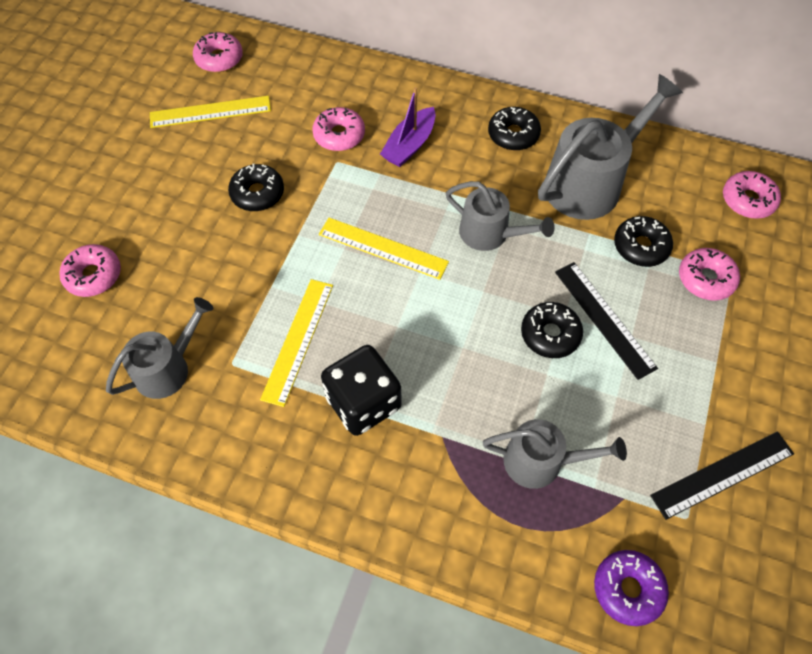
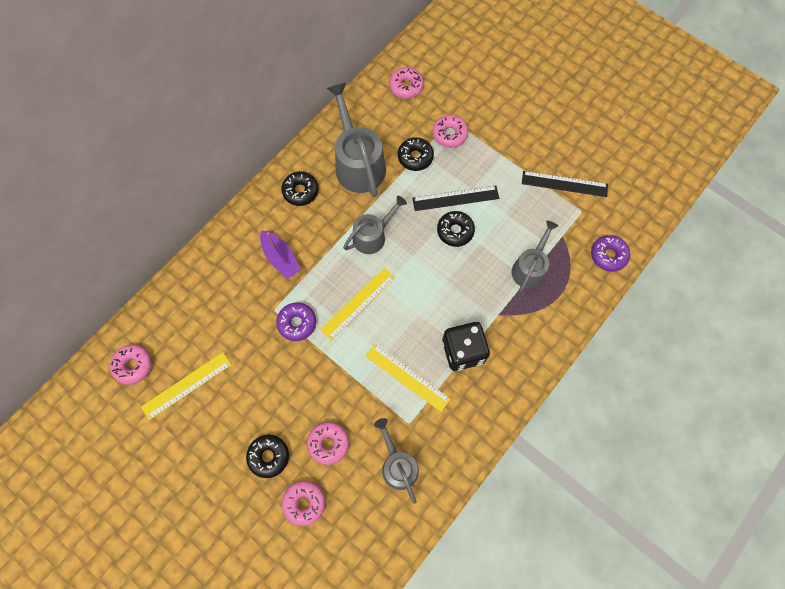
camera: 70 degrees left, 10 degrees up
yellow ruler [150,96,271,128] -> yellow ruler turned 45 degrees clockwise [141,352,231,420]
black donut [228,164,284,211] -> black donut moved to [246,435,289,478]
pink donut [312,107,365,151] -> pink donut moved to [307,422,349,465]
black ruler [650,431,794,520] -> black ruler turned 75 degrees counterclockwise [522,171,608,197]
none -> purple donut [276,302,316,341]

